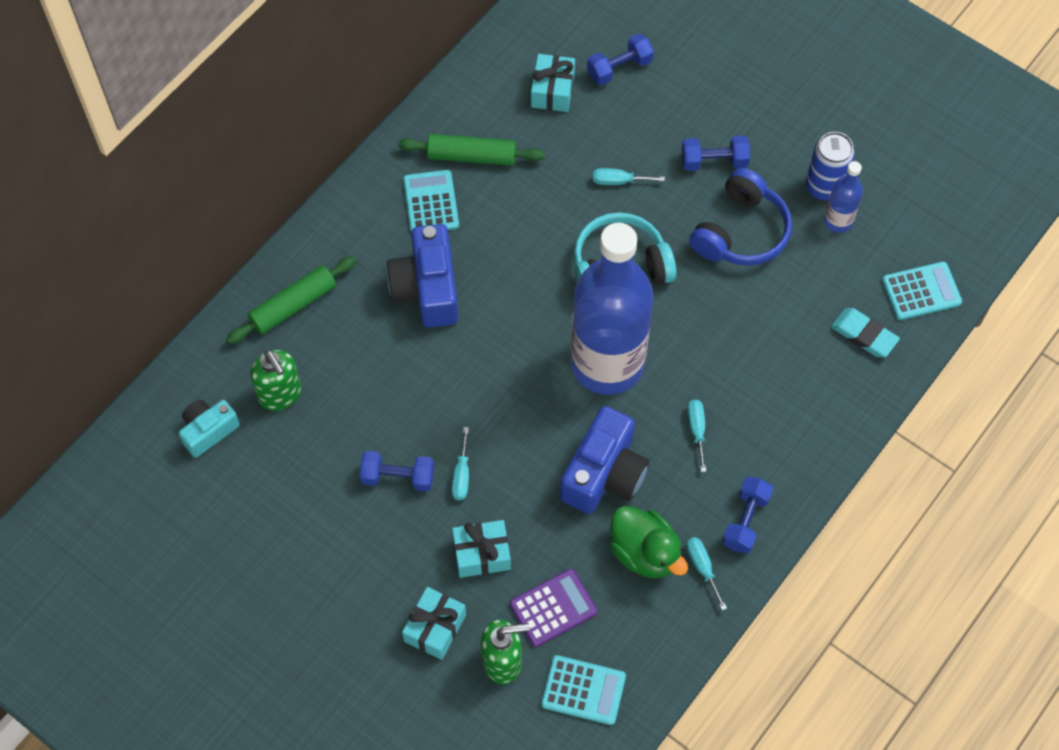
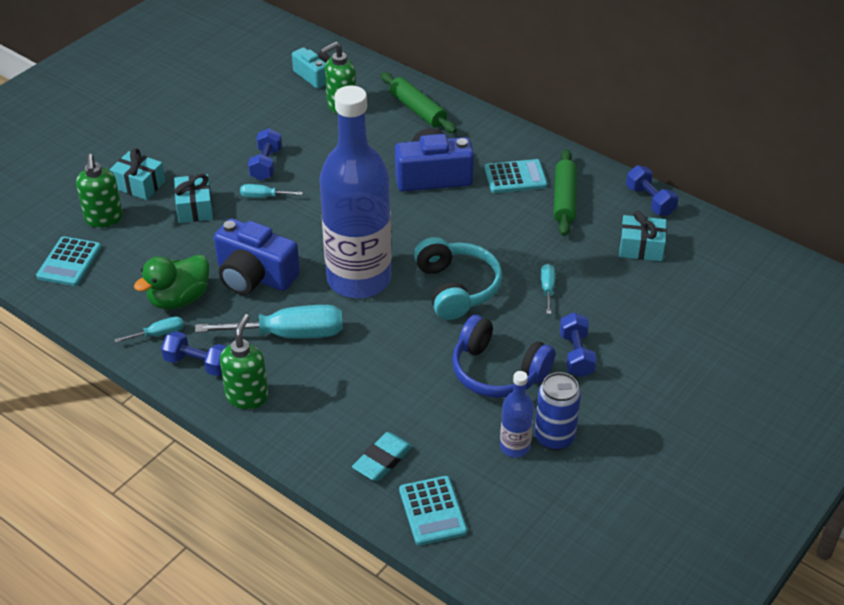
camera: 90 degrees right, 20 degrees down
purple calculator [509,569,597,647] -> none
blue dumbbell [587,34,654,85] -> blue dumbbell moved to [626,165,678,216]
turquoise screwdriver [687,400,706,472] -> turquoise screwdriver [195,305,343,338], size x2.11
none -> green soap dispenser [220,314,269,409]

